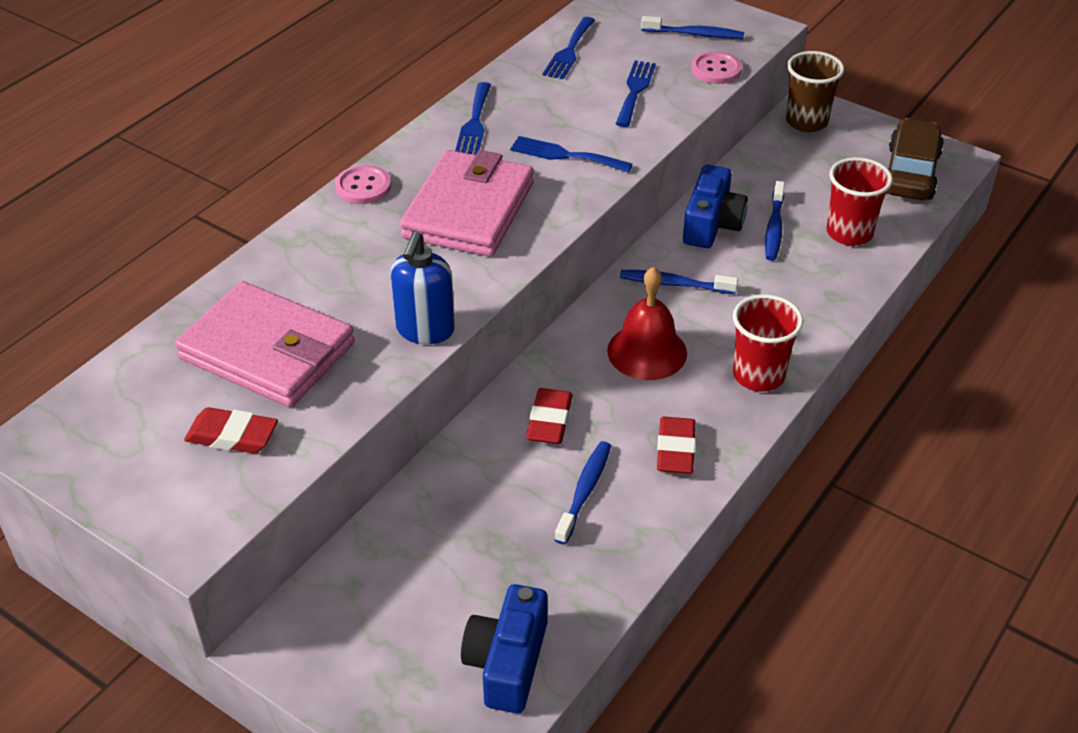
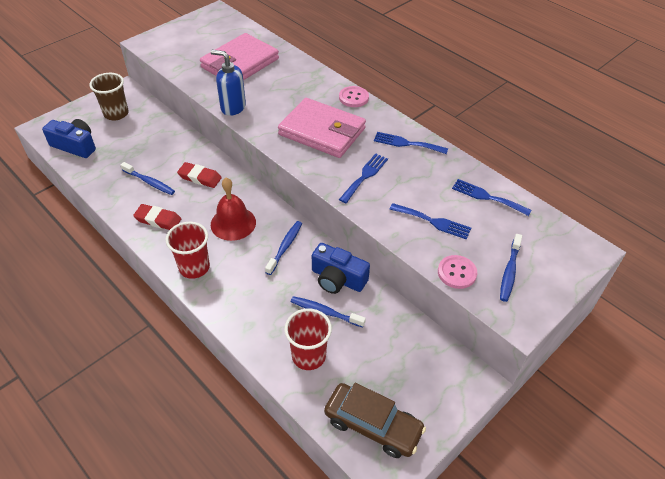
camera: 100 degrees right, 5 degrees up
red eraser [184,407,278,453] -> none
brown cup [786,51,844,132] -> brown cup moved to [89,73,129,120]

